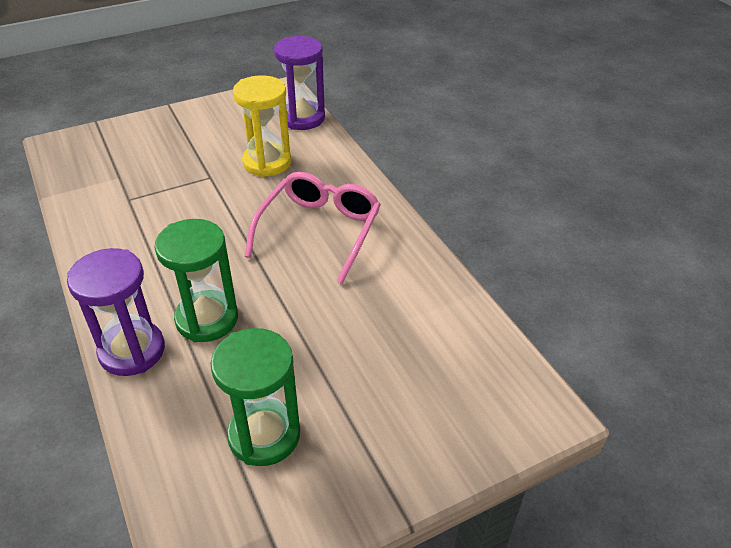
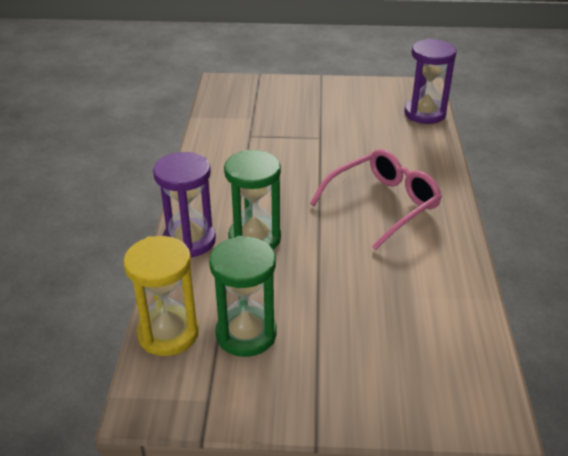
camera: 30 degrees right, 5 degrees down
yellow hourglass [233,75,292,177] -> yellow hourglass moved to [123,236,199,356]

